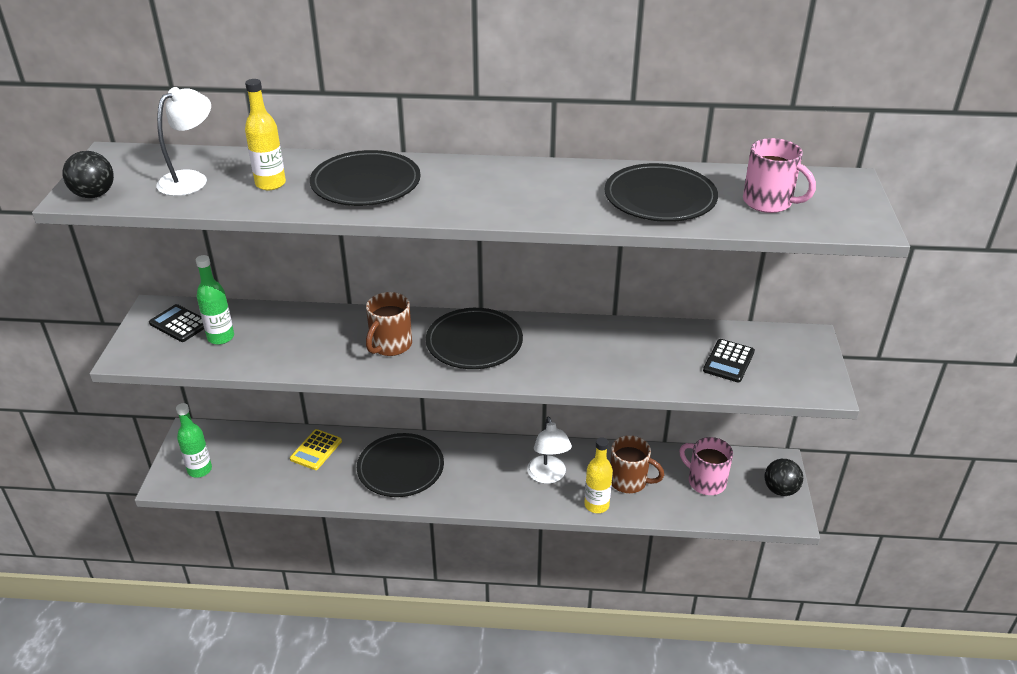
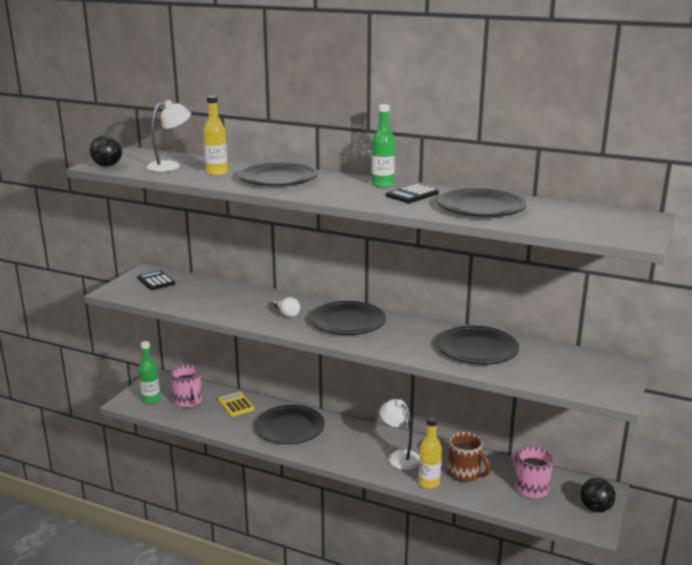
camera: 20 degrees right, 15 degrees down
green bottle [196,255,234,345] -> green bottle moved to [372,104,395,188]
yellow calculator [290,429,342,470] -> yellow calculator turned 105 degrees clockwise [218,392,254,417]
brown mug [366,292,412,356] -> white light bulb [273,297,300,318]
white lamp [527,417,572,484] -> white lamp turned 135 degrees clockwise [380,399,420,470]
black calculator [703,339,755,382] -> black calculator moved to [386,184,439,203]
pink mug [743,138,816,213] -> pink mug moved to [171,365,202,408]
none -> black plate [438,326,519,365]

